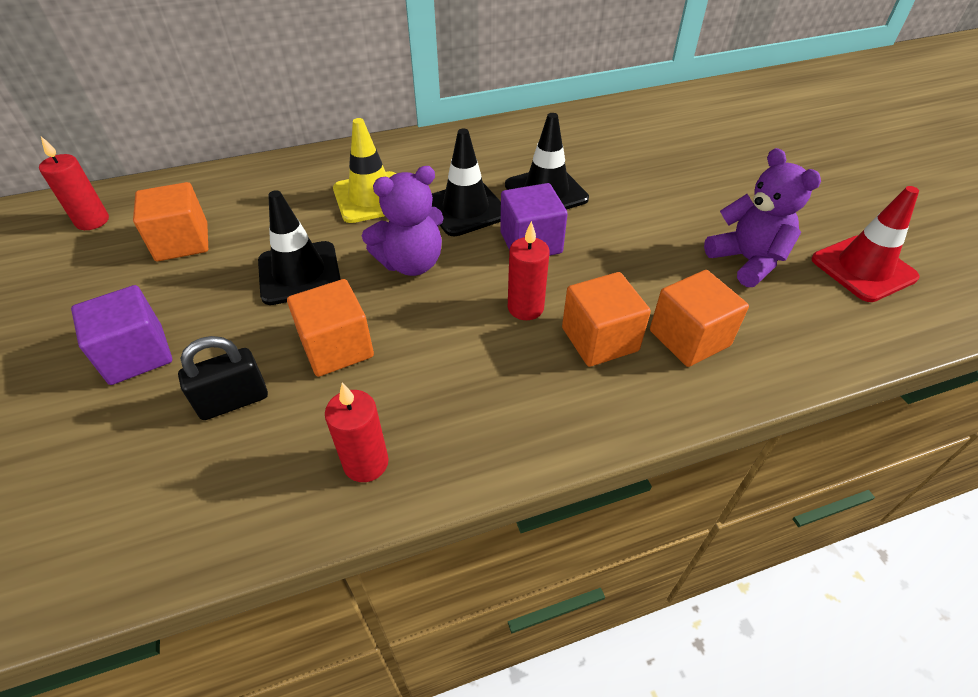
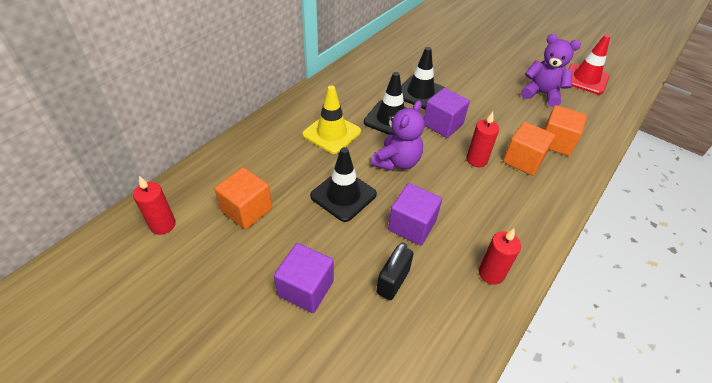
camera: 35 degrees left, 0 degrees up
orange cube [287,279,374,377] -> purple cube [388,183,442,245]

